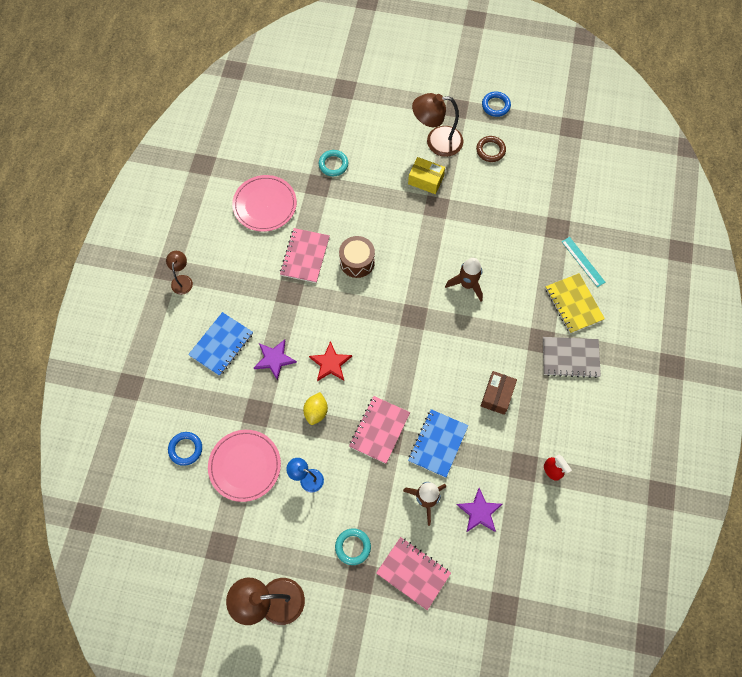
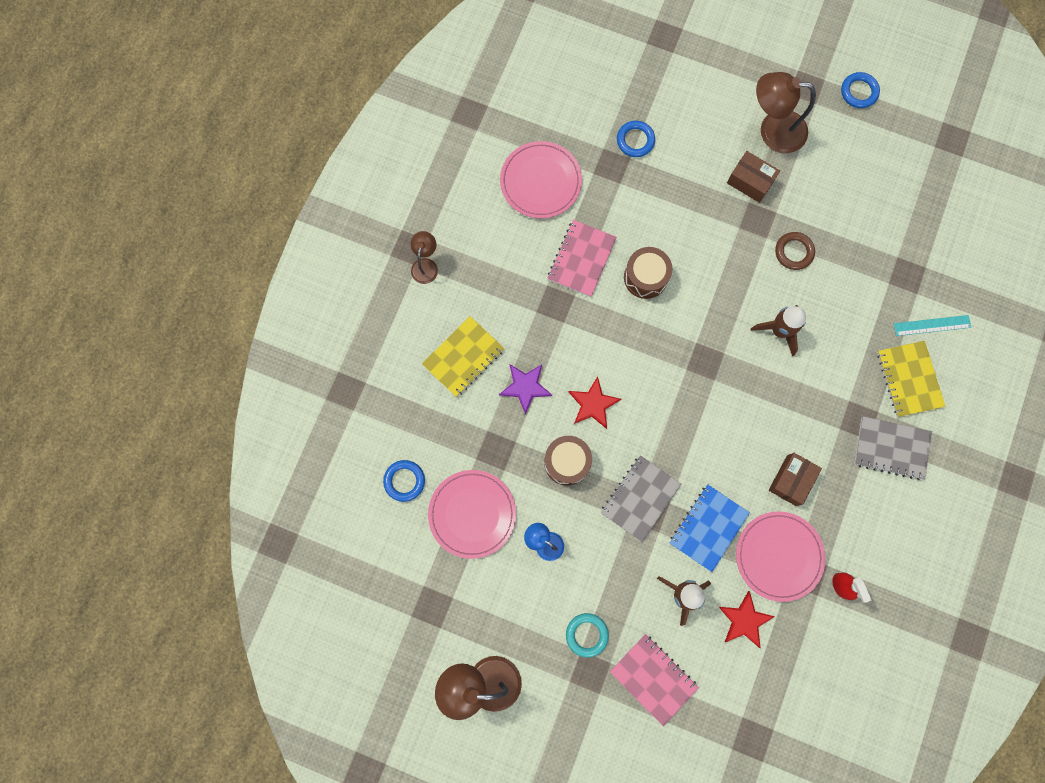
camera: 10 degrees right, 10 degrees up
blue notebook [188,312,253,376] -> yellow notebook [422,316,504,397]
yellow lemon [303,392,328,425] -> brown drum [544,436,592,485]
turquoise ring [318,150,348,176] -> blue ring [617,121,655,157]
pink notebook [349,396,410,464] -> grey notebook [601,455,681,542]
yellow box [408,157,445,194] -> brown box [727,151,780,203]
purple star [457,488,502,532] -> red star [719,591,775,648]
brown ring [476,136,506,162] -> brown ring moved to [775,232,815,270]
turquoise ruler [562,237,605,287] -> turquoise ruler turned 75 degrees counterclockwise [894,315,971,336]
none -> pink plate [736,511,825,602]

